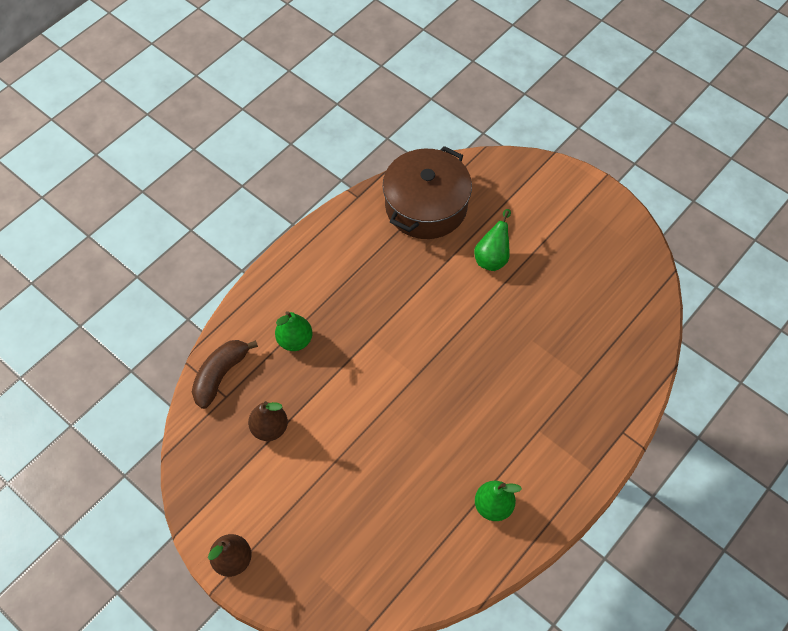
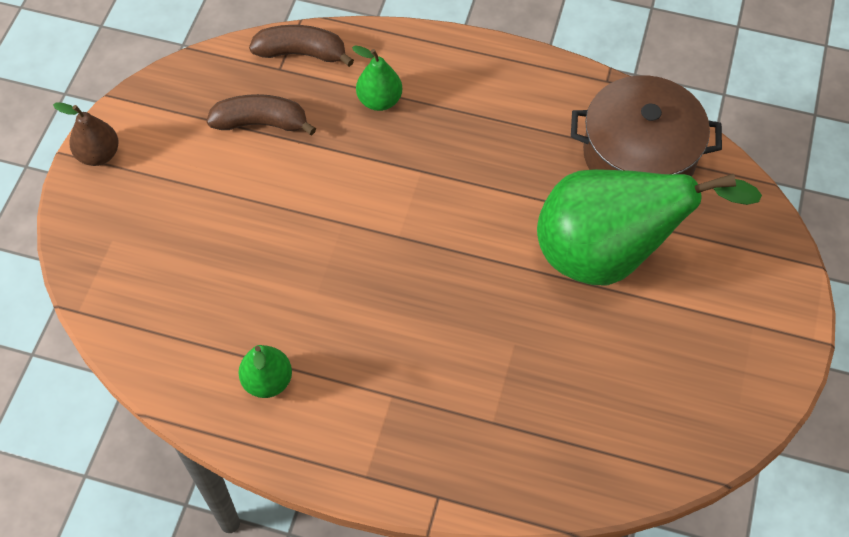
camera: 65 degrees right, 0 degrees up
brown pear [248,401,288,441] -> brown banana [207,94,316,135]
green pear [474,209,511,271] -> green pear [537,169,762,285], size x2.30

